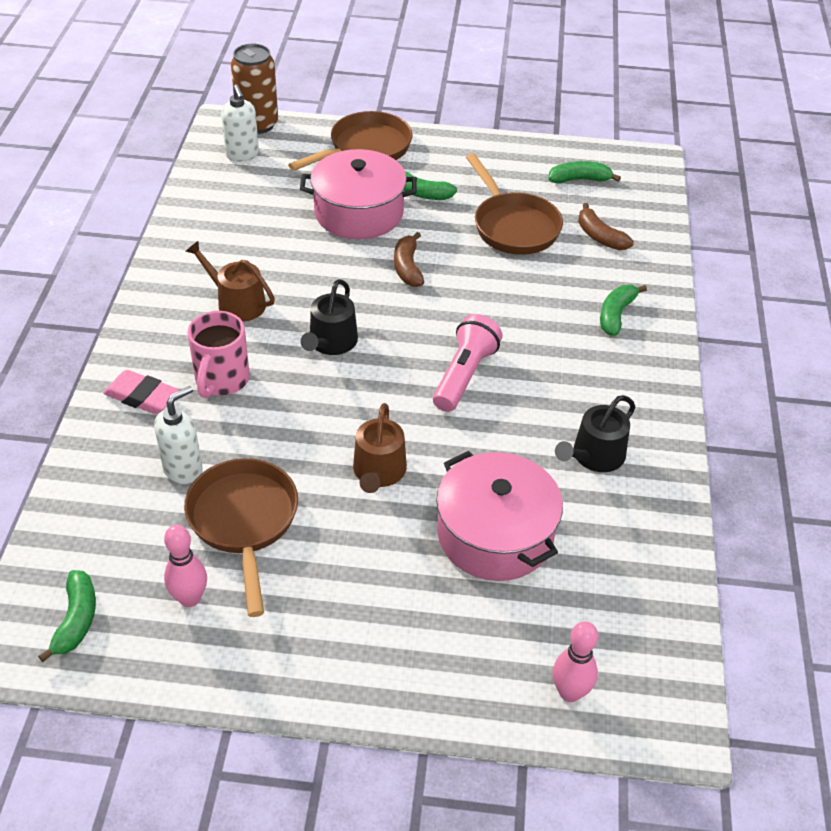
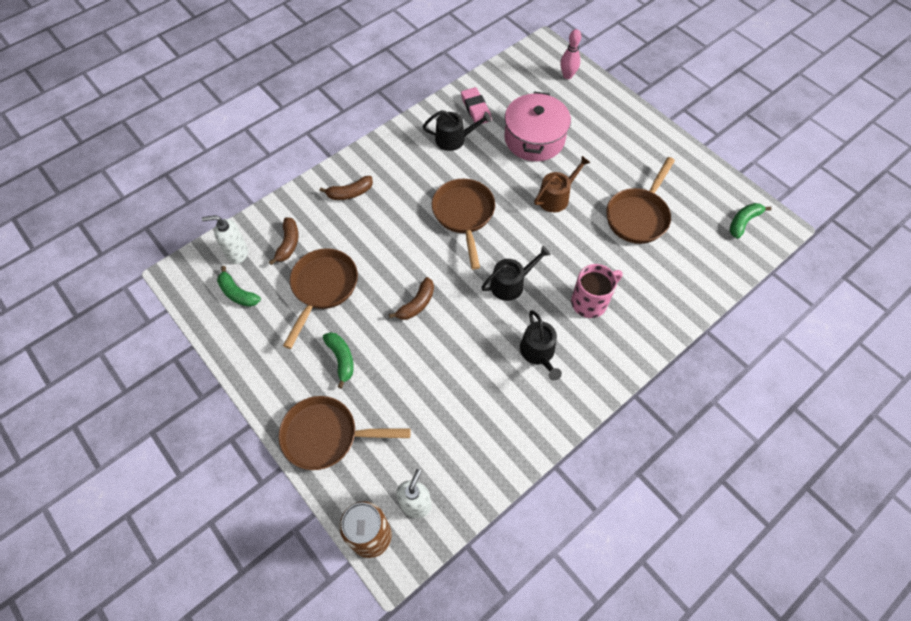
camera: 135 degrees left, 15 degrees up
pink eraser [103,370,180,414] -> pink eraser moved to [461,87,492,124]
white soap dispenser [154,386,203,484] -> white soap dispenser moved to [202,215,248,264]
pink bowling pin [164,525,207,607] -> none
brown watering can [185,241,275,322] -> black watering can [520,310,562,381]
pink pot [300,149,417,239] -> none
pink flashlight [433,314,503,412] -> brown pan [432,179,495,270]
green banana [600,285,647,336] -> brown banana [319,176,373,200]

